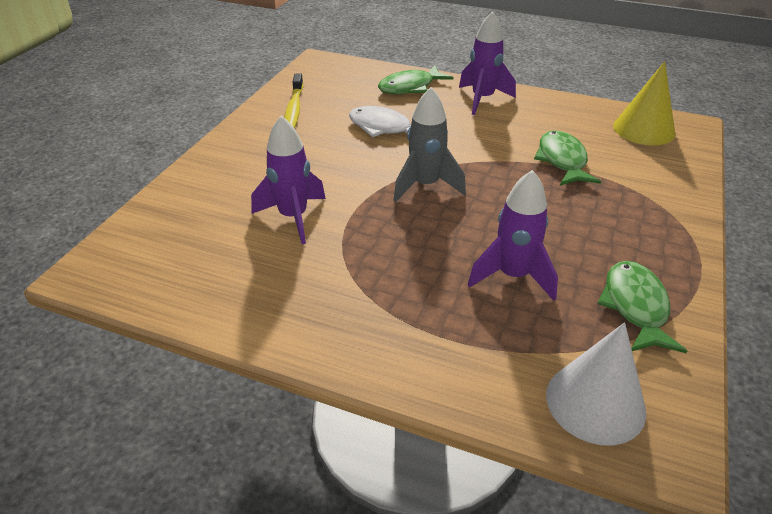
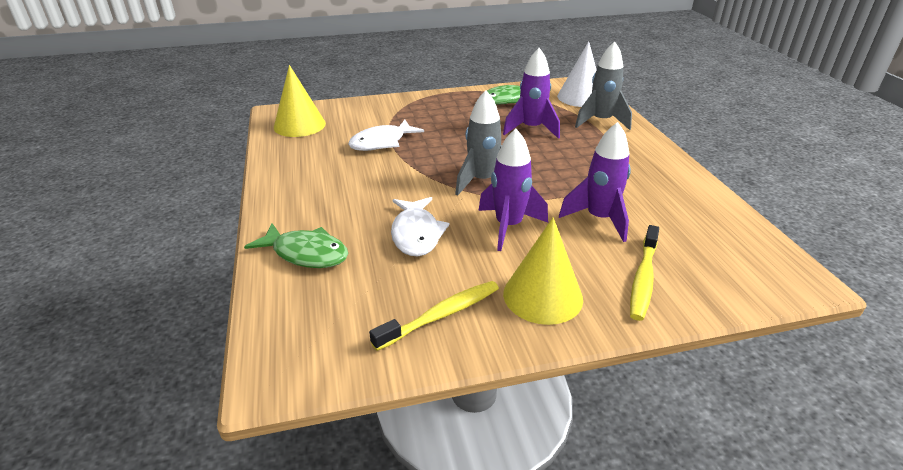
camera: 125 degrees left, 5 degrees down
purple rocket [459,11,516,115] -> purple rocket moved to [478,129,548,251]
green fish [534,130,601,186] -> white fish [348,120,424,151]
none -> yellow cone [503,217,583,325]
none -> grey rocket [575,42,632,130]
none -> yellow toothbrush [630,225,659,321]

